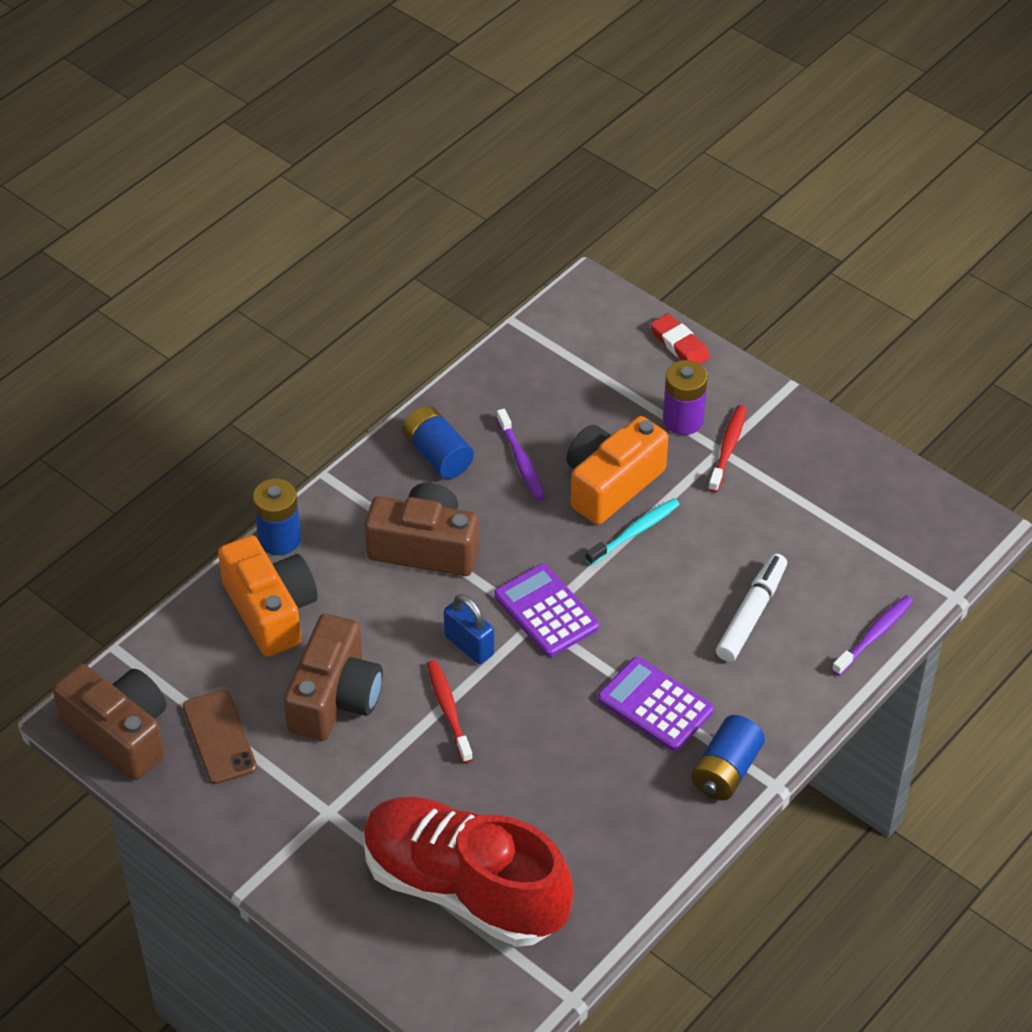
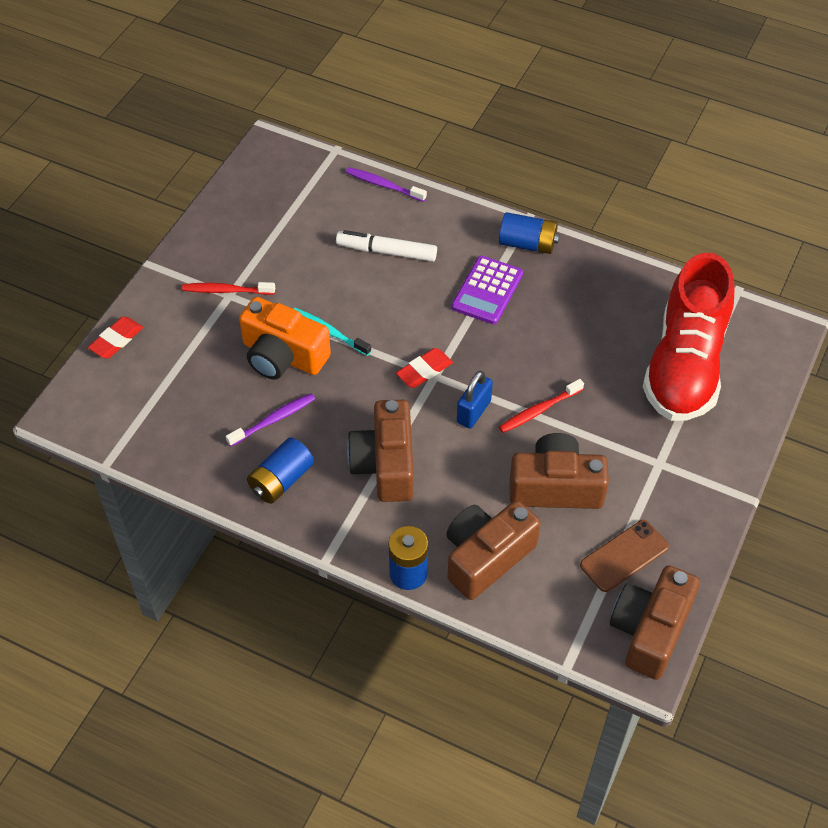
camera: 105 degrees left, 5 degrees up
orange camera [218,535,318,657] -> brown camera [447,500,541,600]
purple calculator [494,564,599,657] -> red eraser [396,348,453,388]
purple battery [663,360,708,435] -> none

